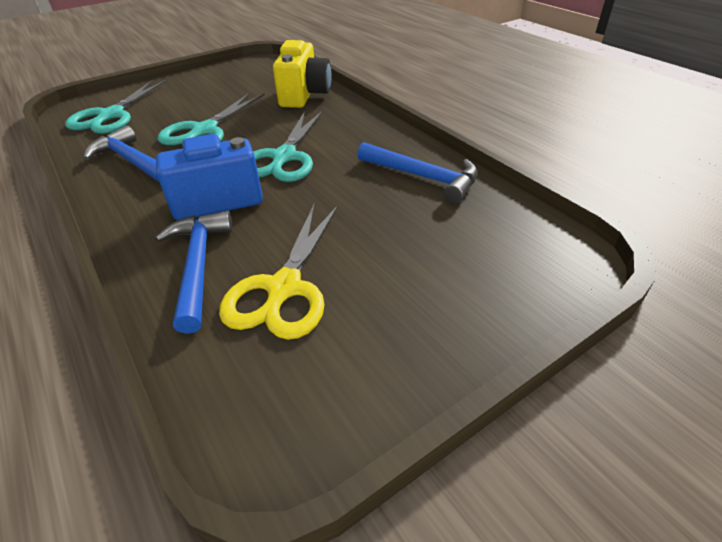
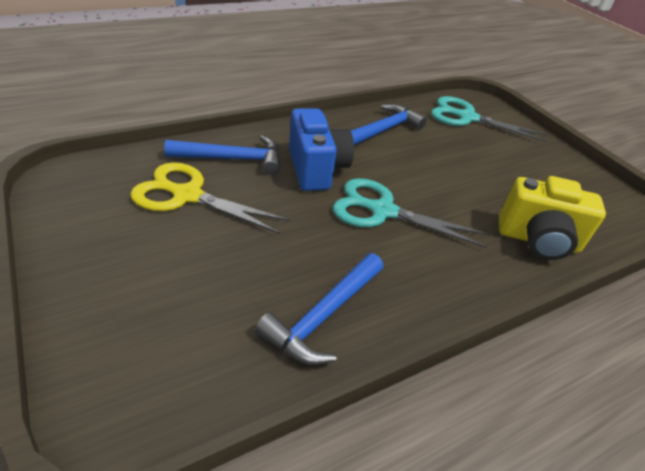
camera: 90 degrees right, 0 degrees up
turquoise scissors [158,92,265,146] -> none

